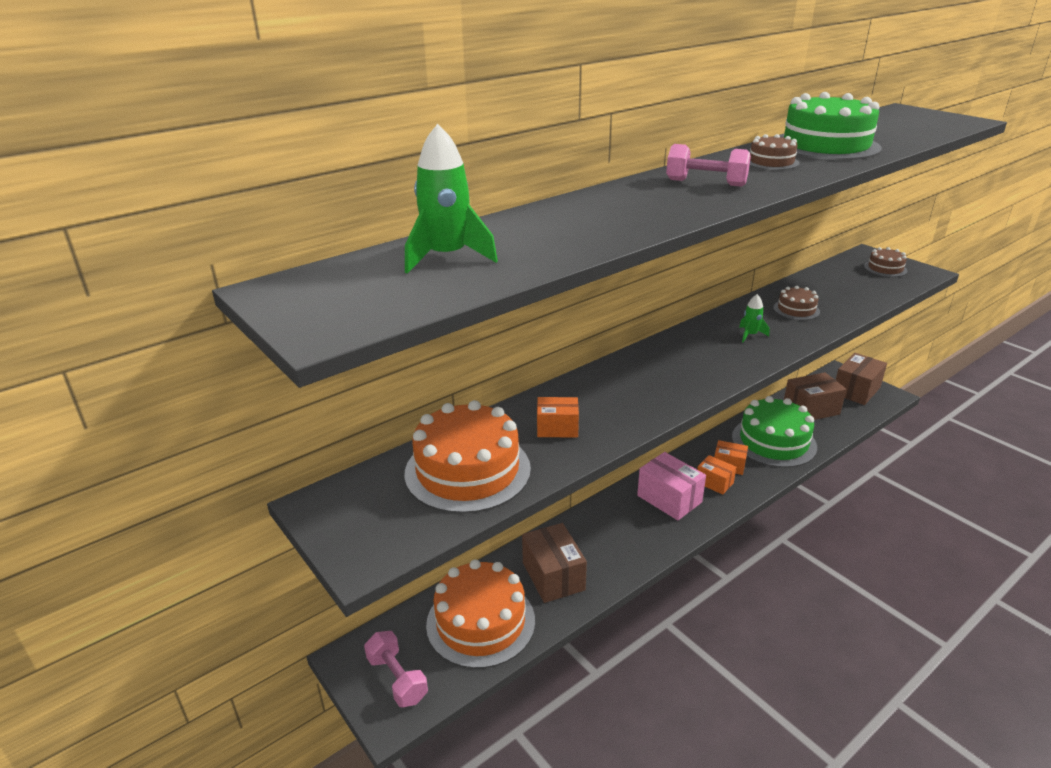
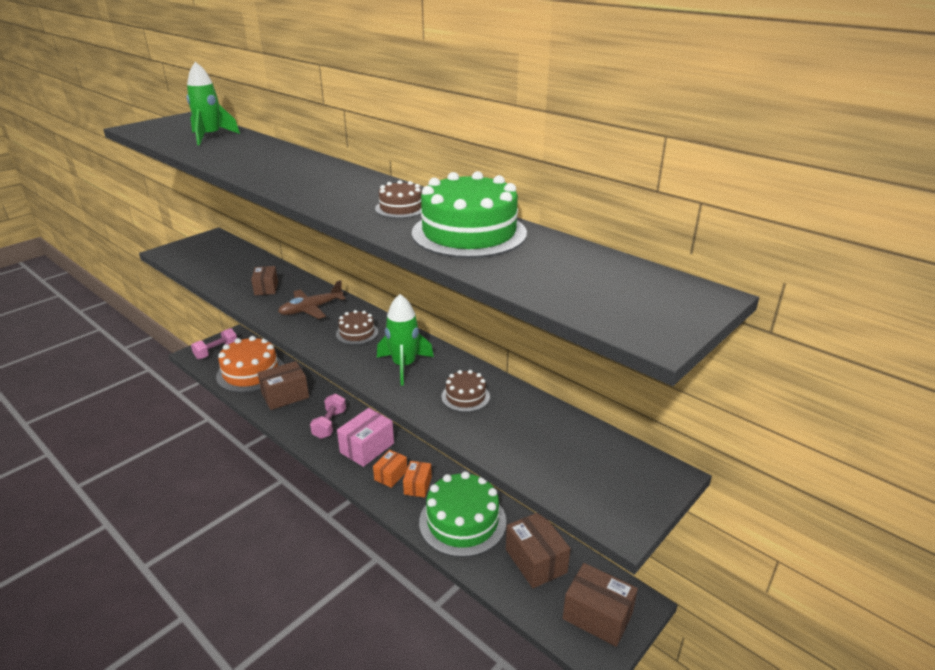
camera: 80 degrees right, 0 degrees up
orange cake [404,400,531,514] -> none
orange box [537,397,579,437] -> brown box [251,266,278,295]
pink dumbbell [666,144,751,187] -> pink dumbbell moved to [310,394,346,439]
green rocket [739,294,769,342] -> green rocket [377,294,434,385], size x1.87
brown cake [864,247,907,277] -> brown cake moved to [336,310,378,345]
none -> brown plane [278,280,346,319]

